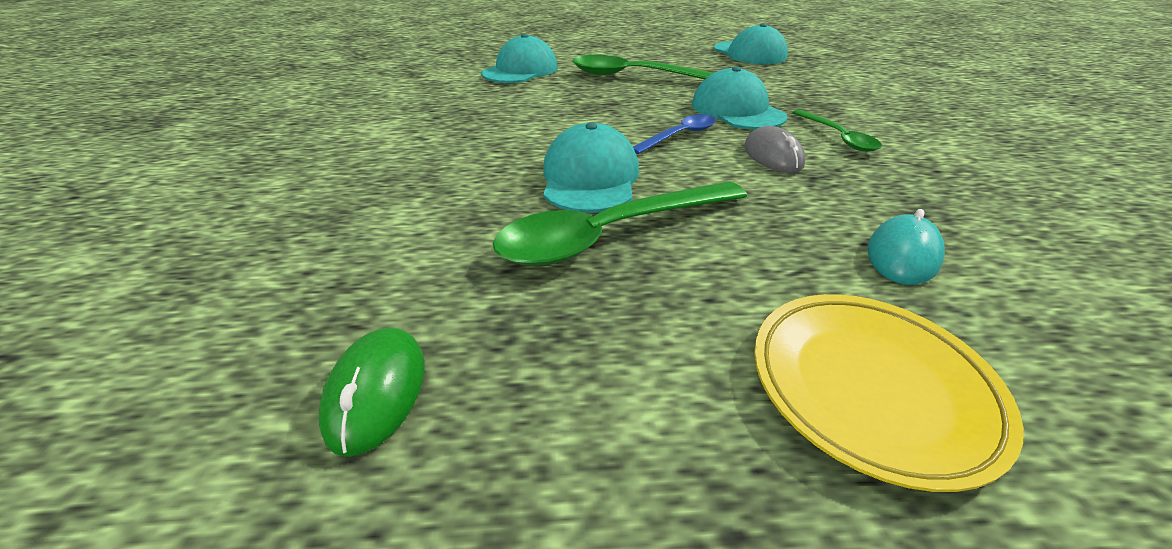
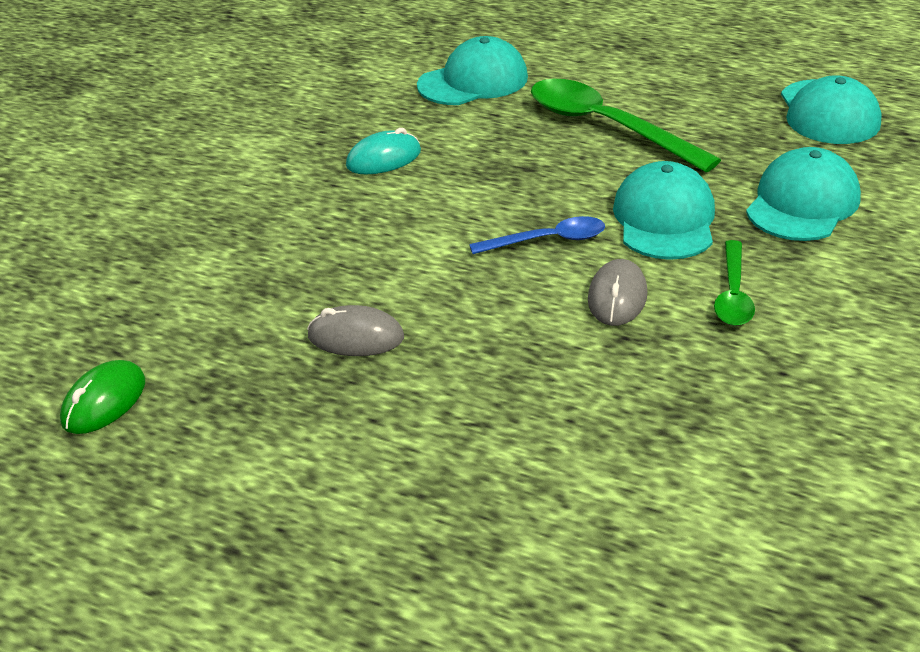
camera: 30 degrees right, 0 degrees up
green spoon [493,181,747,266] -> grey mouse [307,305,404,356]
turquoise cap [543,122,639,213] -> turquoise cap moved to [746,147,861,241]
yellow plate [754,294,1024,492] -> none
turquoise mouse [867,209,945,285] -> turquoise mouse moved to [346,128,421,174]

